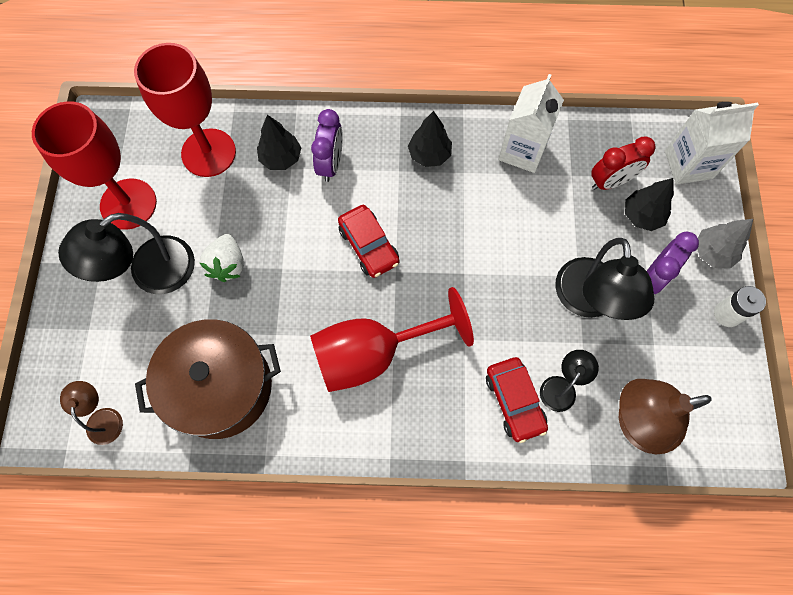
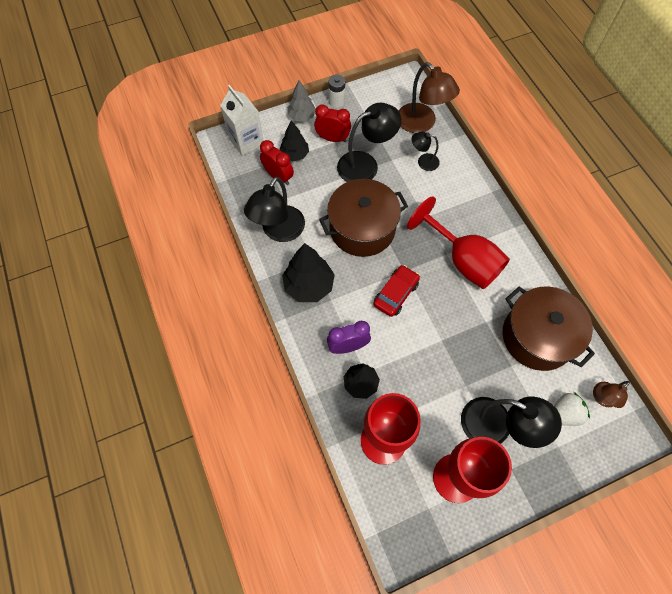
camera: 115 degrees left, 5 degrees down
white strawberry [200,234,244,282] -> white strawberry moved to [554,392,590,426]
black tree [408,111,452,167] -> black tree [282,243,335,302], size x1.55
red car [486,357,548,443] -> none
white carton [498,74,564,173] -> black lamp [244,177,305,242]
purple clock [647,232,699,294] -> red clock [314,104,351,142]
none -> brown pot [319,179,408,257]

